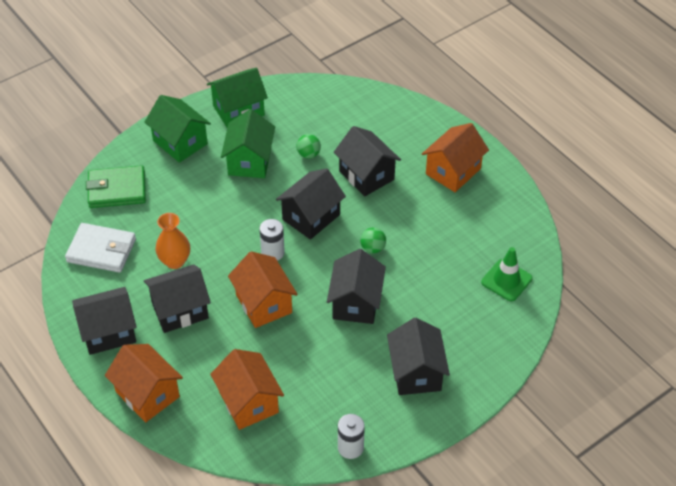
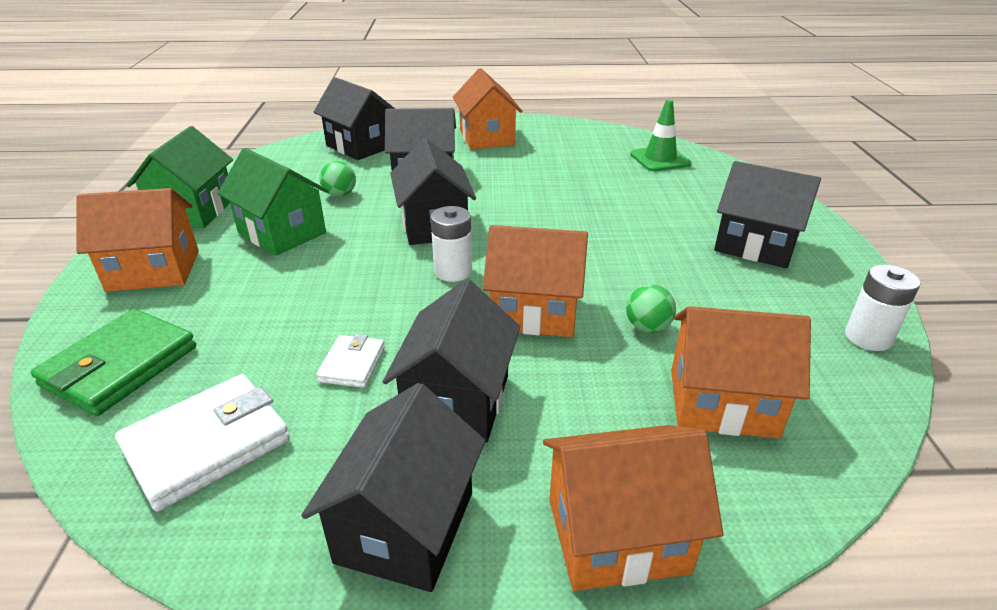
camera: 55 degrees left, 15 degrees down
green house [144,95,211,163] -> orange house [77,188,199,292]
orange vase [155,213,190,269] -> white wallet [316,334,385,388]
black house [327,249,386,324] -> black house moved to [314,77,395,160]
green ball [360,227,386,253] -> green ball moved to [626,284,676,333]

